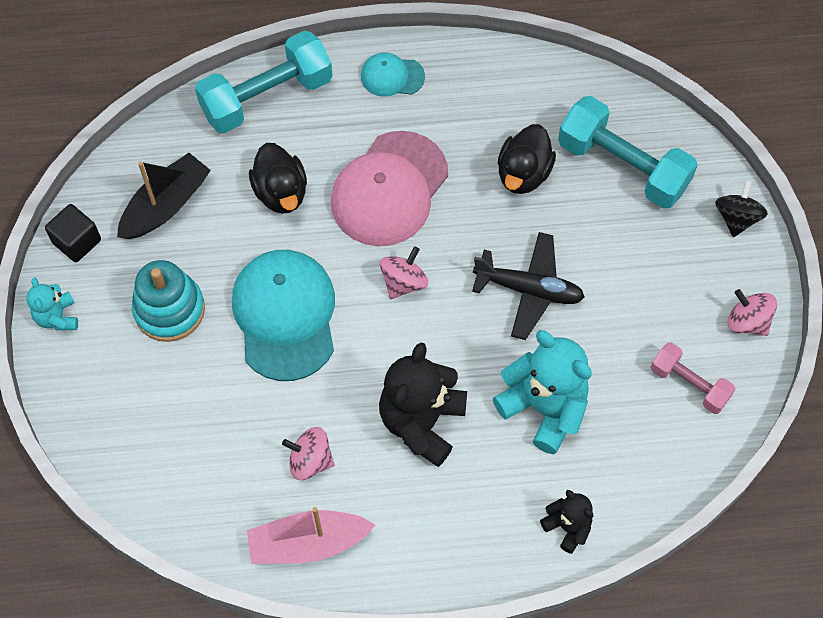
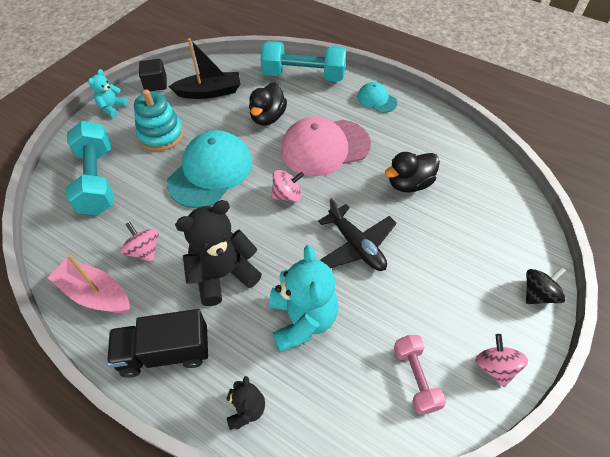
camera: 40 degrees right, 10 degrees down
turquoise dumbbell [558,96,698,209] -> turquoise dumbbell moved to [66,121,114,215]
none -> black truck [107,309,208,378]

